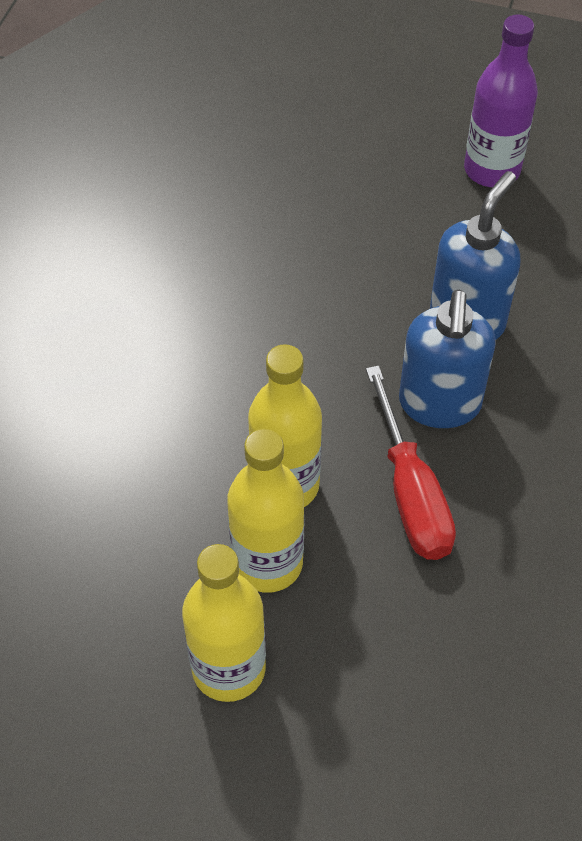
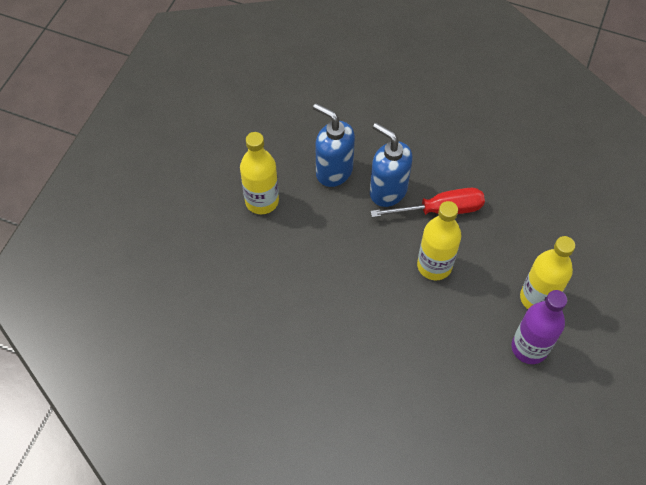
camera: 85 degrees left, 5 degrees up
yellow bottle [227,429,304,593] -> yellow bottle moved to [240,132,279,214]
blue soap dispenser [399,290,496,428] -> blue soap dispenser turned 150 degrees counterclockwise [370,123,412,207]
purple bottle [464,15,538,187] -> purple bottle moved to [511,290,567,364]

